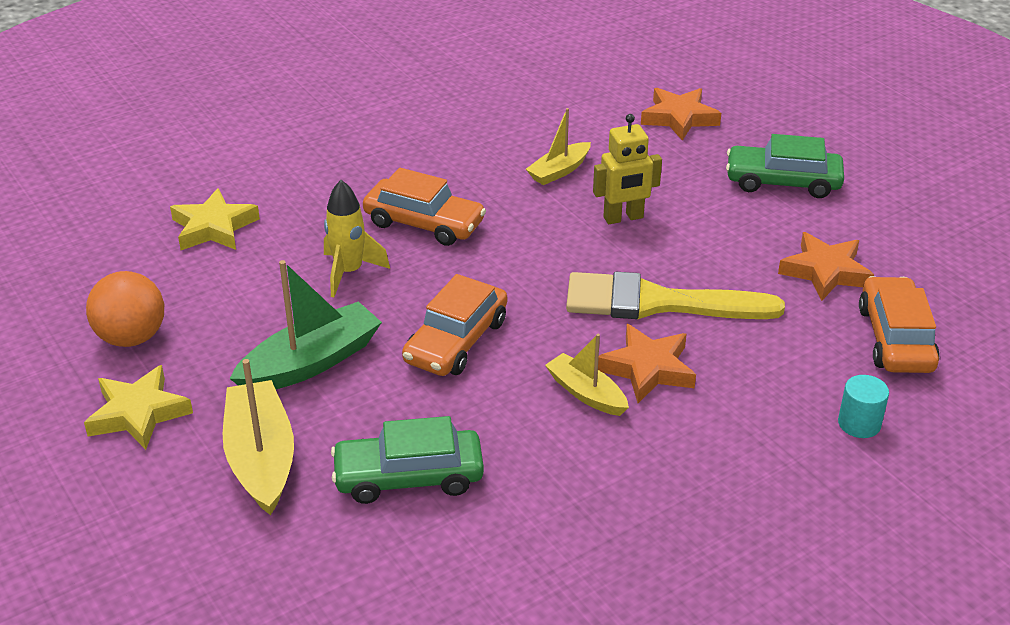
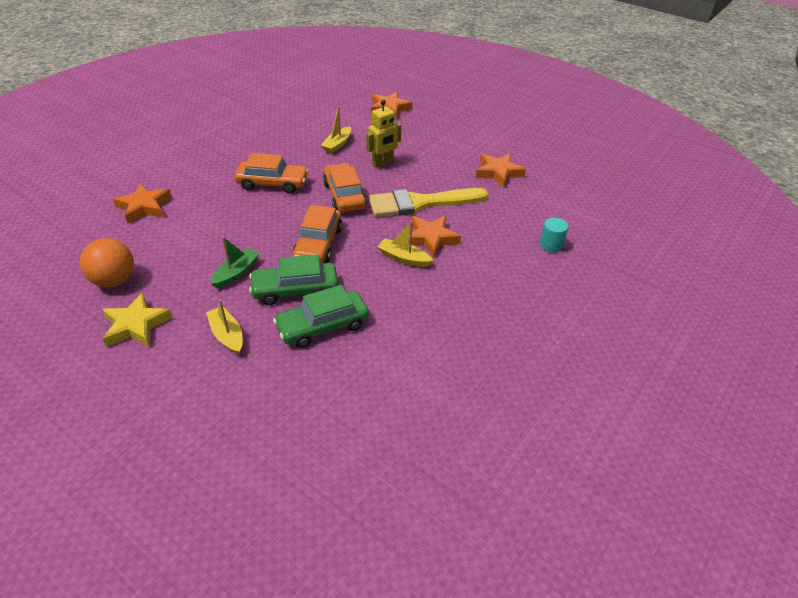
camera: 20 degrees left, 5 degrees up
yellow star [170,188,260,250] -> orange star [113,183,172,224]
yellow boat [223,359,294,515] -> yellow boat [206,299,243,355], size x0.61
green boat [230,260,382,389] -> green boat [210,237,260,288], size x0.61
yellow rocket [324,180,390,297] -> none
green car [726,134,844,198] -> green car moved to [249,254,338,305]
orange car [859,276,940,373] -> orange car moved to [323,163,367,212]

